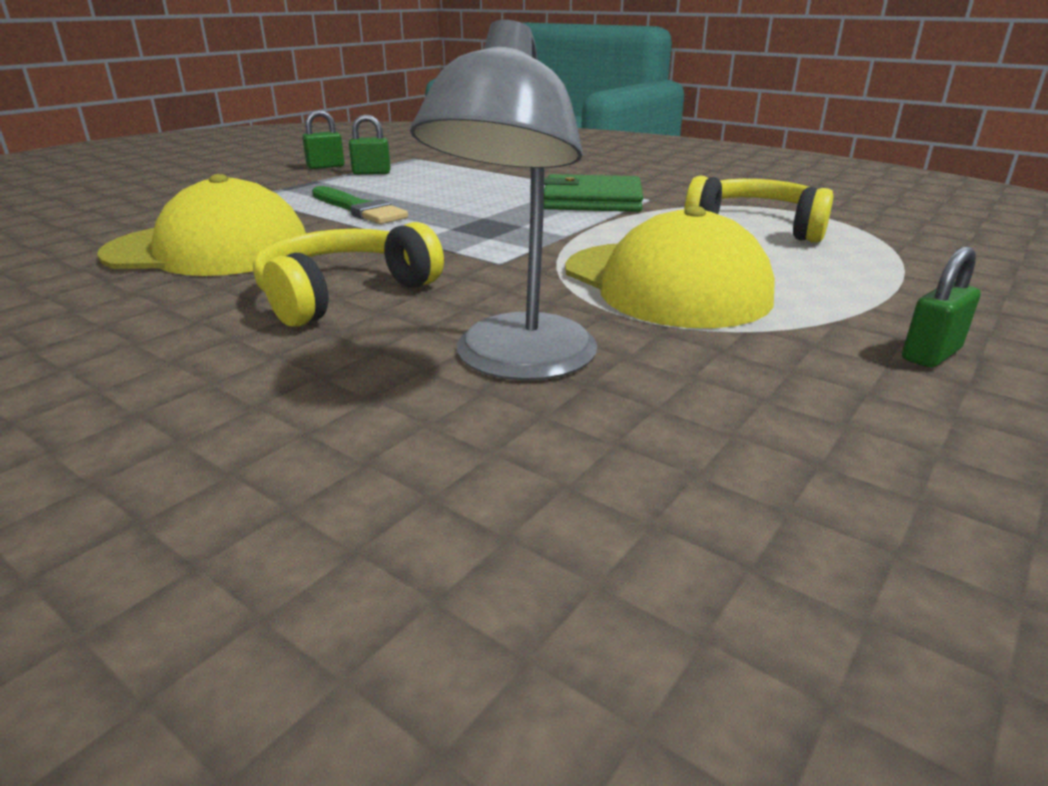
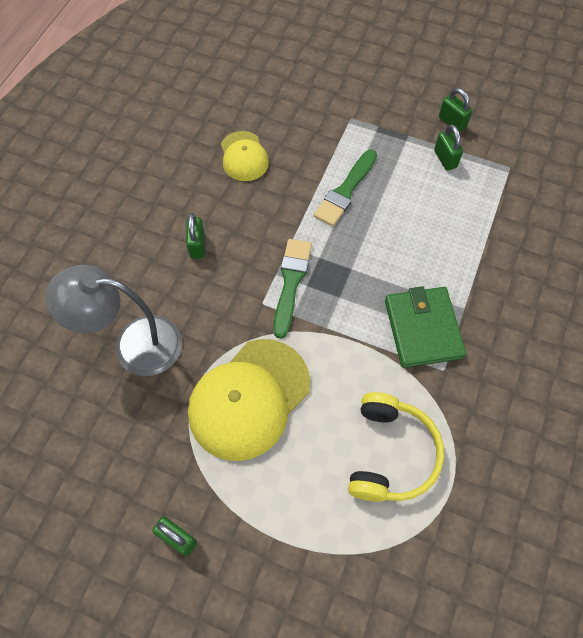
camera: 75 degrees right, 35 degrees up
yellow cap [97,174,306,276] -> yellow cap [221,131,269,181], size x0.56
yellow headphones [253,222,444,327] -> green padlock [186,213,205,259]
none -> green brush [273,239,312,339]

